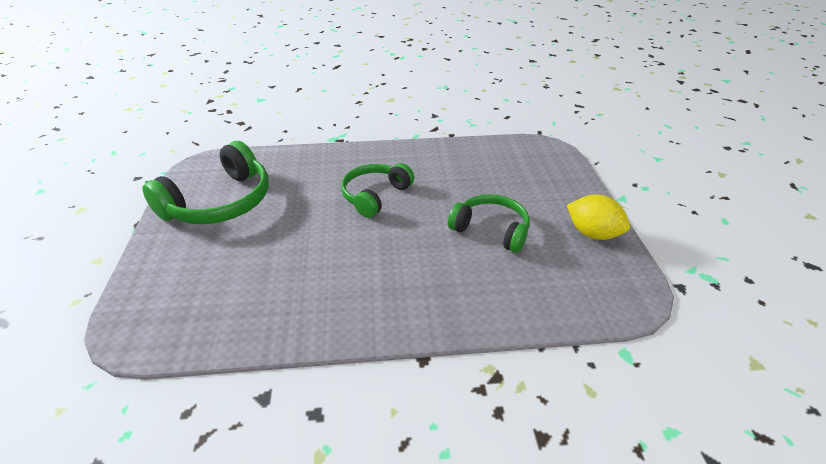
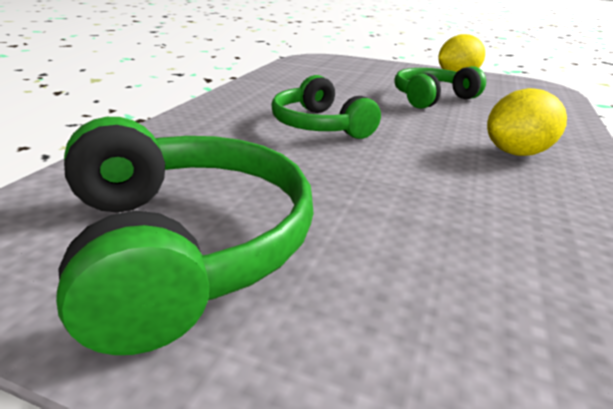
camera: 65 degrees left, 10 degrees down
none -> yellow lemon [487,88,567,156]

